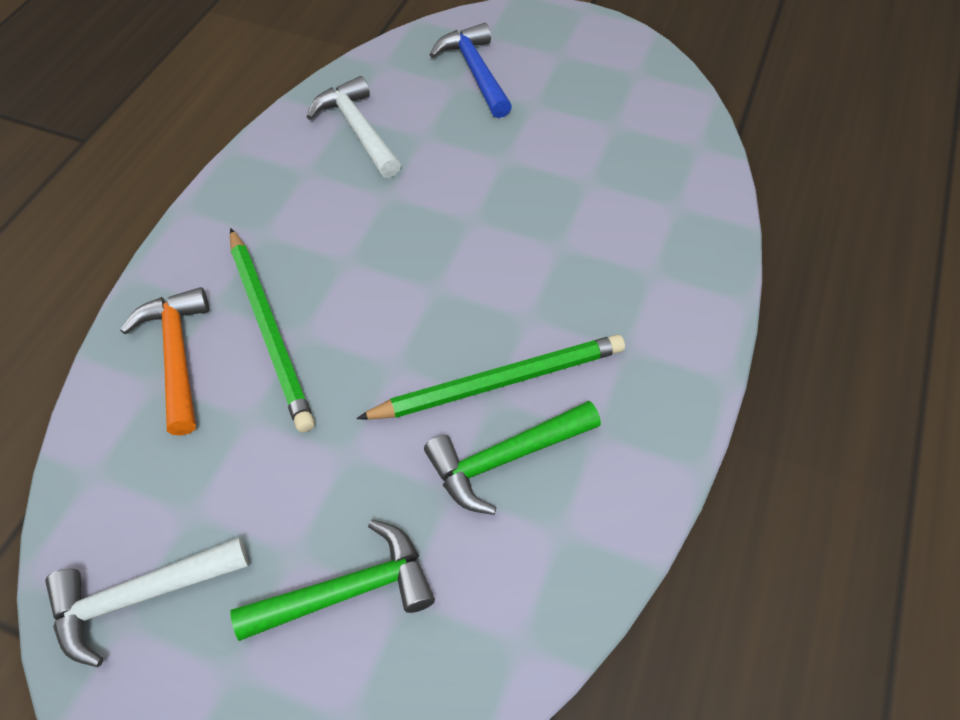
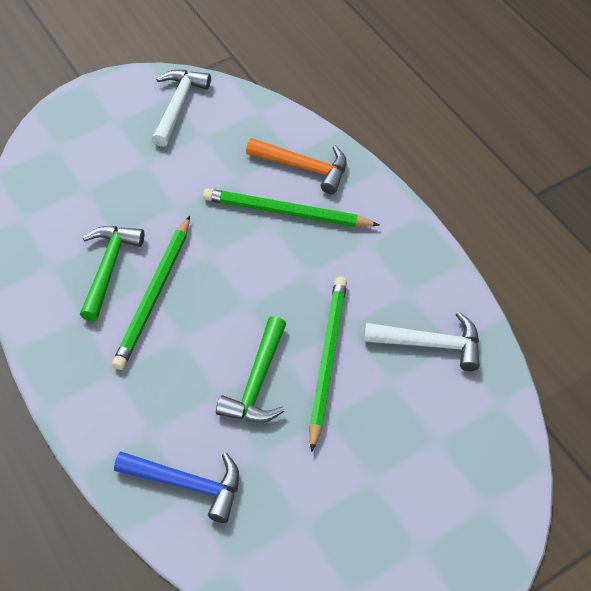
camera: 125 degrees right, 0 degrees up
green hammer [230,520,435,641] -> green hammer moved to [216,316,286,422]
blue hammer [430,23,512,118] -> blue hammer moved to [114,451,239,523]
none -> green pencil [309,277,347,452]

